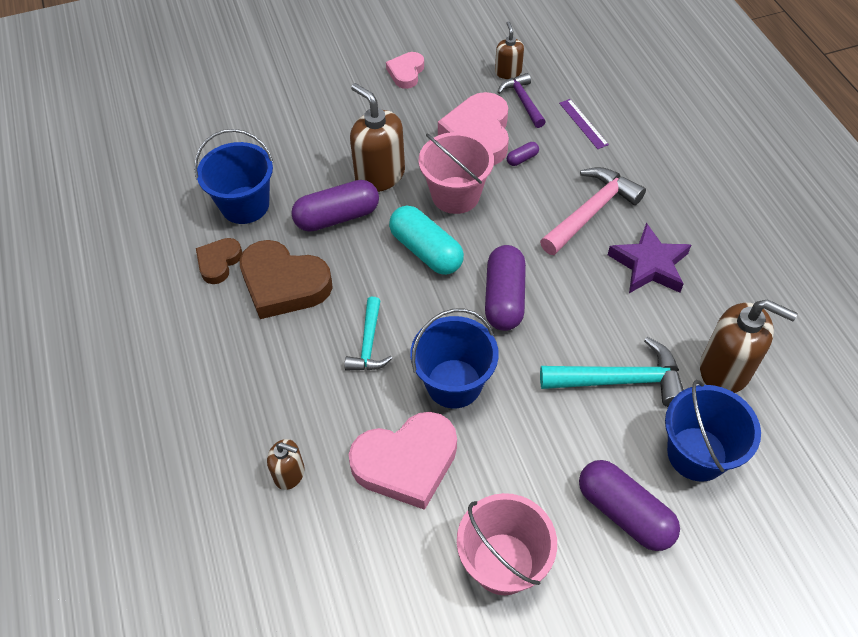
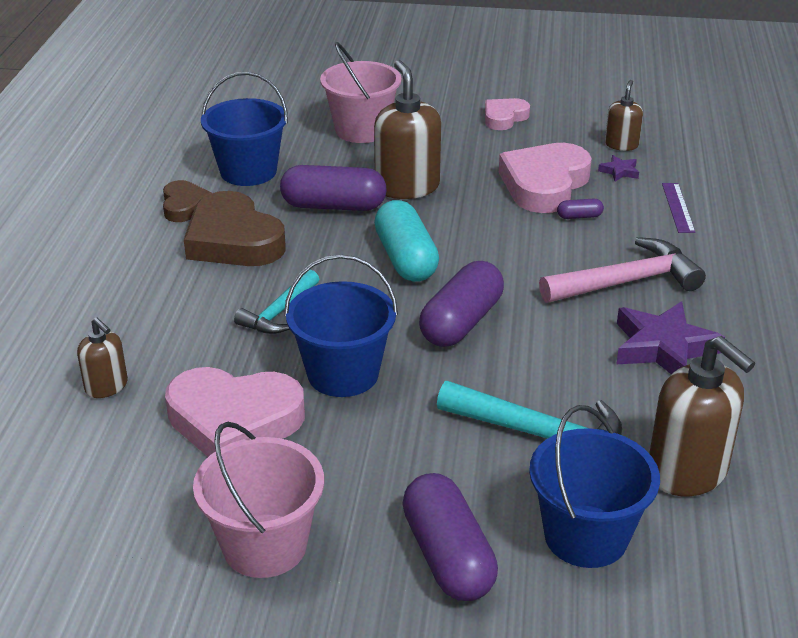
camera: 25 degrees right, 20 degrees down
brown heart [196,238,242,284] -> brown heart turned 120 degrees clockwise [163,180,211,222]
pink bucket [419,132,494,214] -> pink bucket moved to [320,42,402,143]
purple hammer [498,73,545,128] -> purple star [598,155,639,182]

